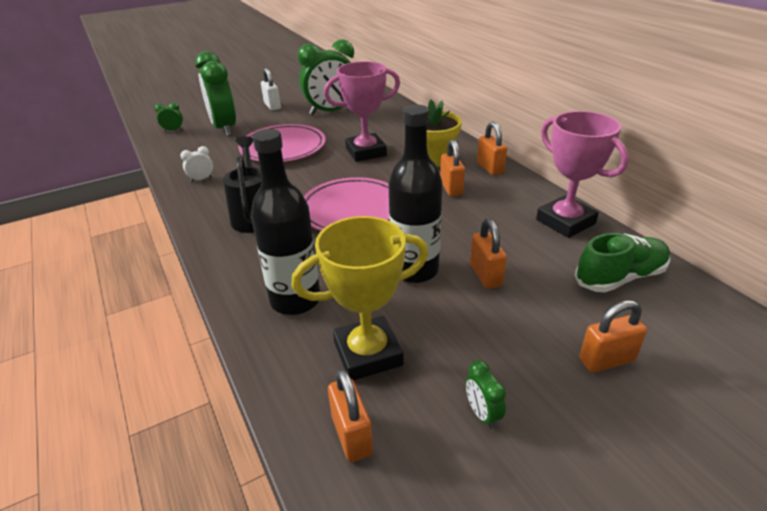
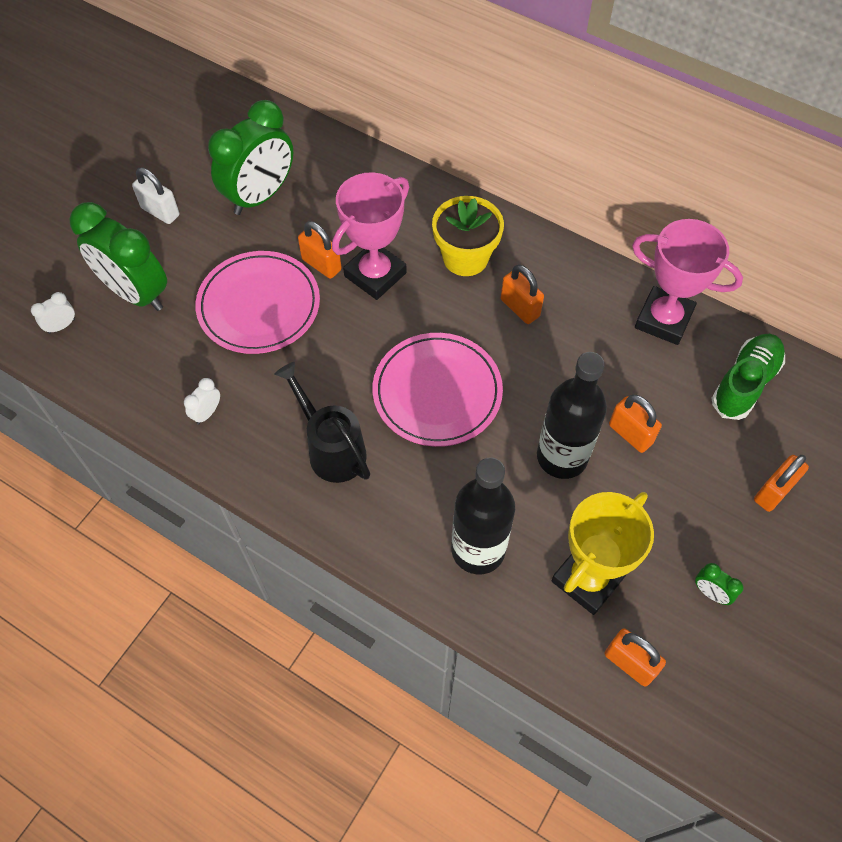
camera: 30 degrees left, 25 degrees up
green clock [155,102,183,132] -> white clock [31,292,75,334]
orange padlock [477,121,507,175] -> orange padlock moved to [298,221,342,279]

